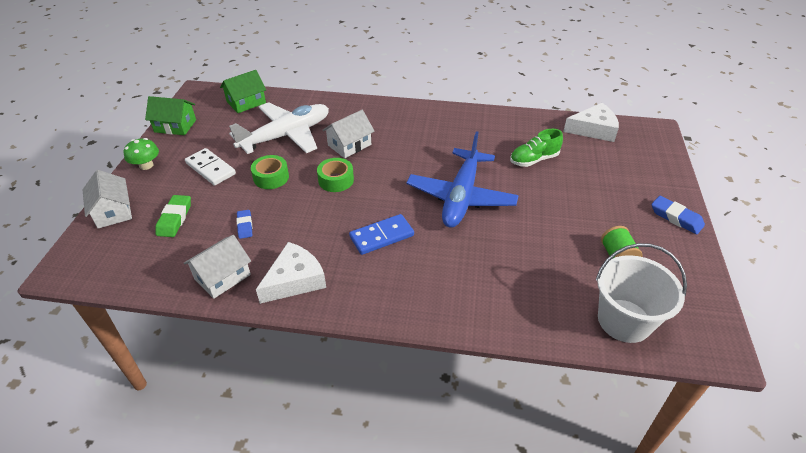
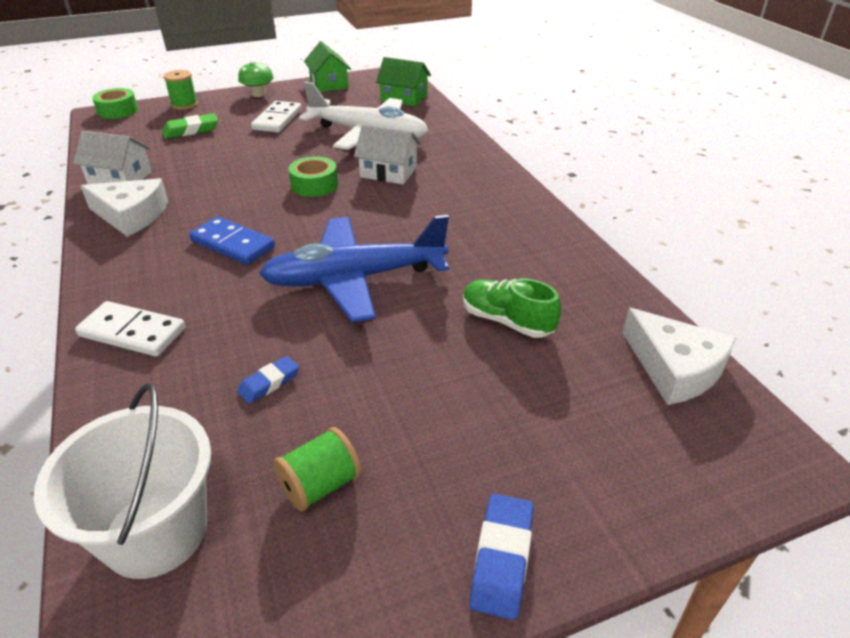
camera: 60 degrees right, 5 degrees down
white house [83,170,132,228] -> green spool [163,70,198,110]
blue eraser [236,210,252,239] -> blue eraser moved to [237,356,299,404]
green tape [251,155,289,189] -> green tape moved to [92,88,138,119]
none -> white domino [75,301,185,357]

